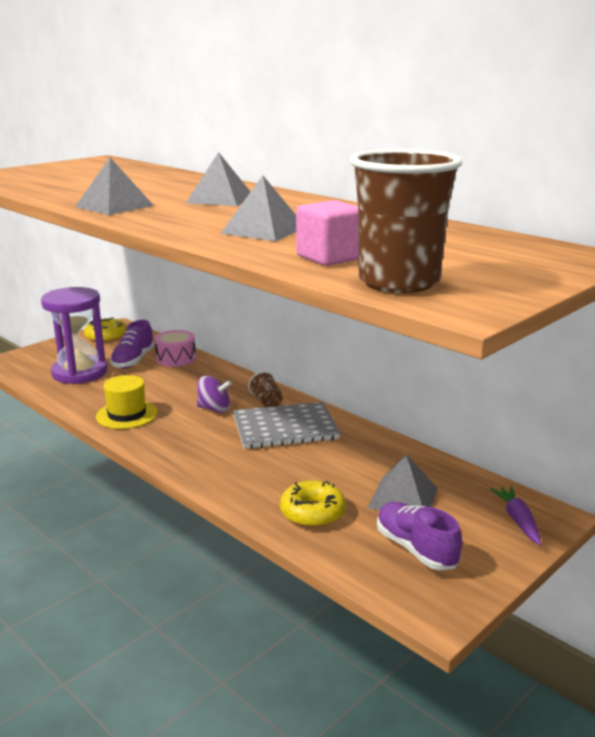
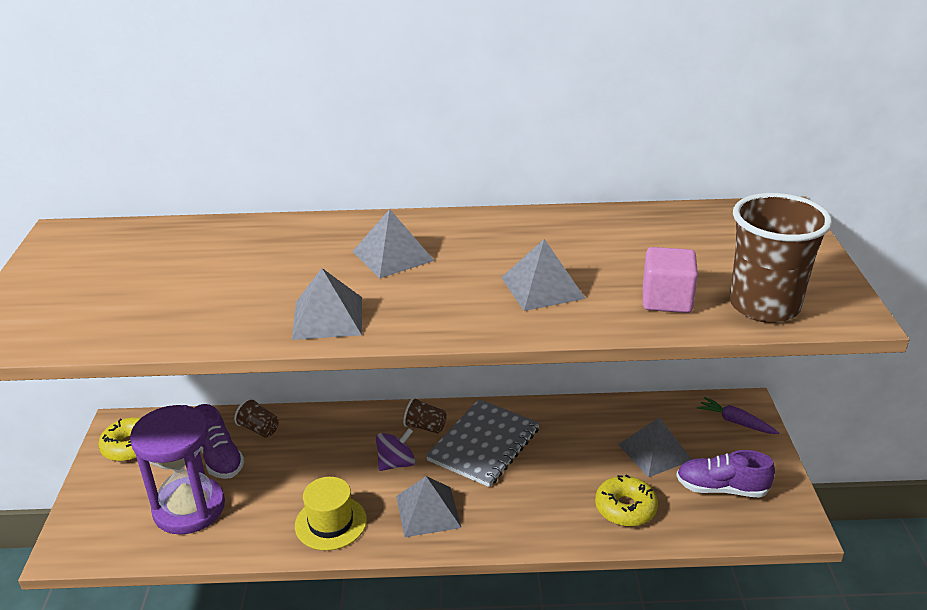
camera: 45 degrees left, 10 degrees up
pink drum [154,330,196,367] -> brown cup [234,398,279,438]
none -> grey pyramid [396,476,461,538]

